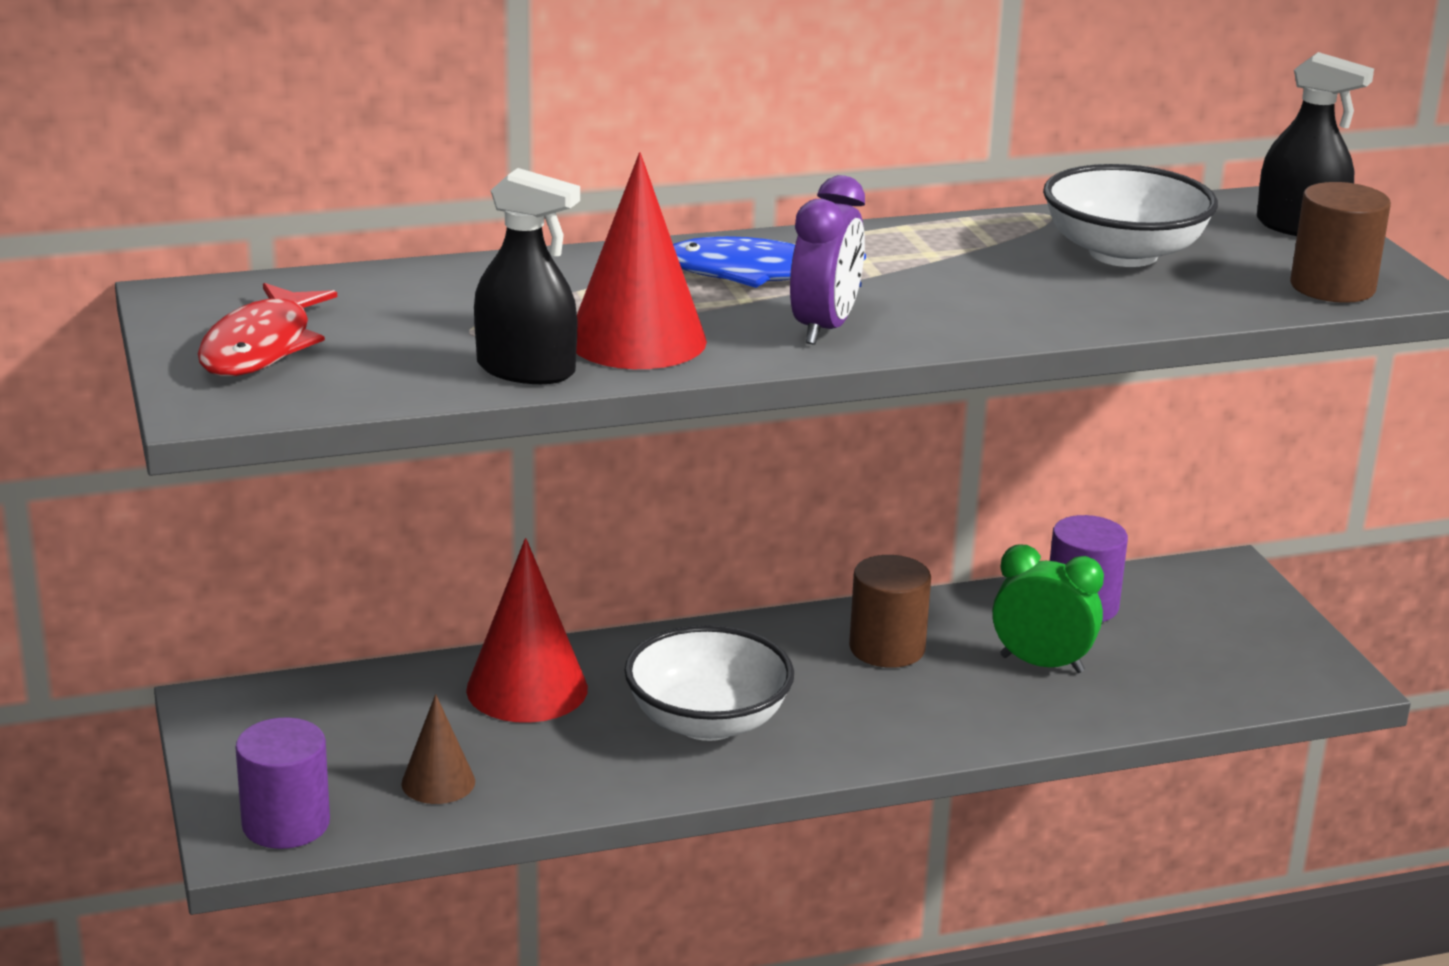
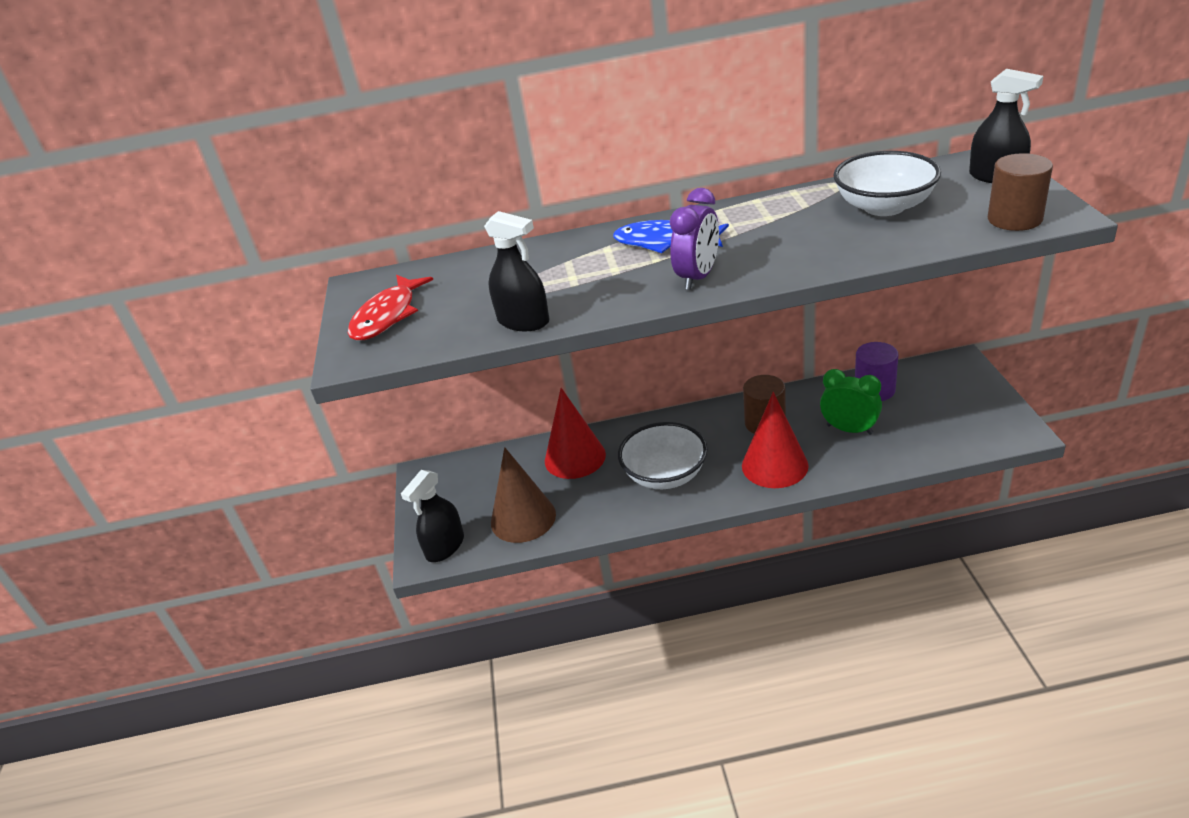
camera: 15 degrees right, 10 degrees up
purple cylinder [235,718,330,849] -> black spray bottle [401,470,464,562]
brown cone [401,694,475,804] -> brown cone [491,447,556,543], size x1.76
red cone [576,152,707,369] -> red cone moved to [742,392,809,488]

